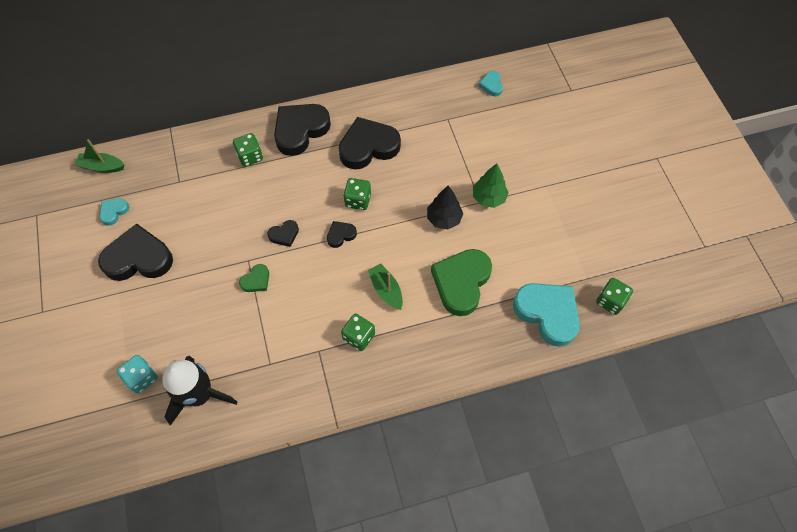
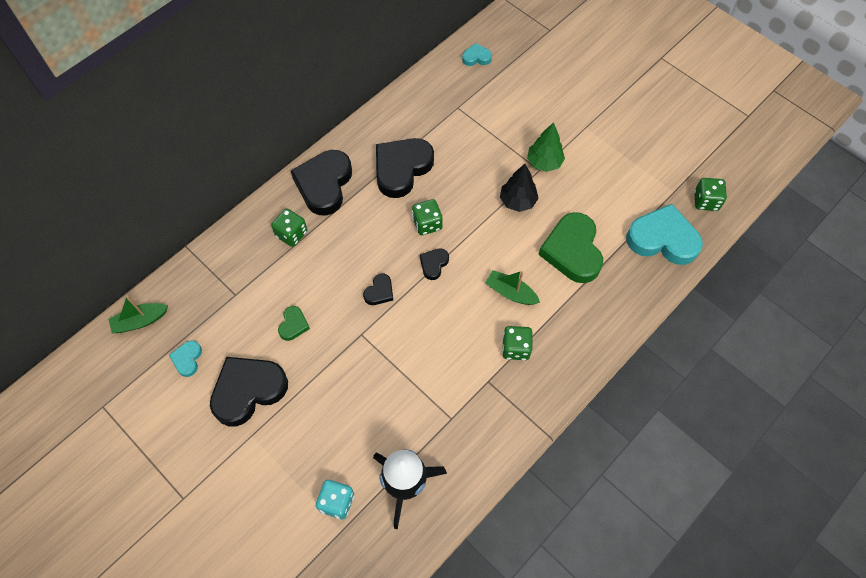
camera: 30 degrees left, 0 degrees up
green heart [239,264,269,292] -> green heart moved to [278,306,310,341]
turquoise heart [479,71,503,97] -> turquoise heart turned 120 degrees clockwise [462,43,492,66]

